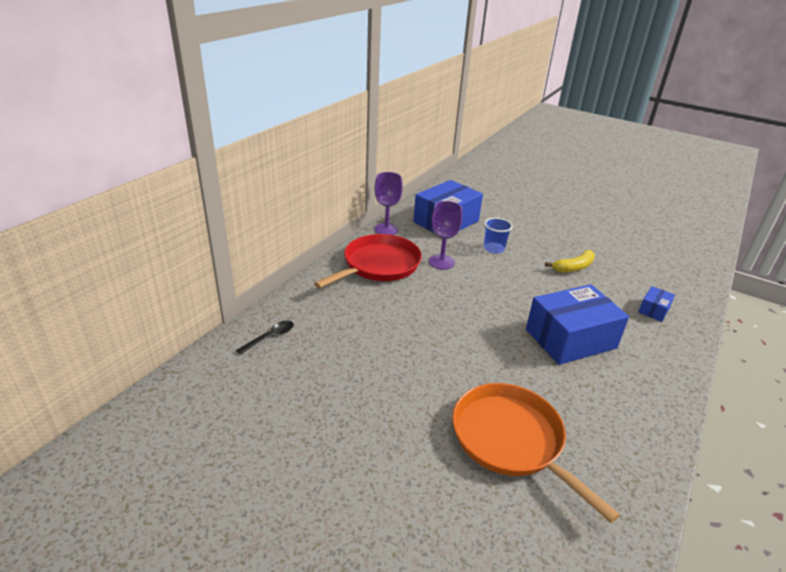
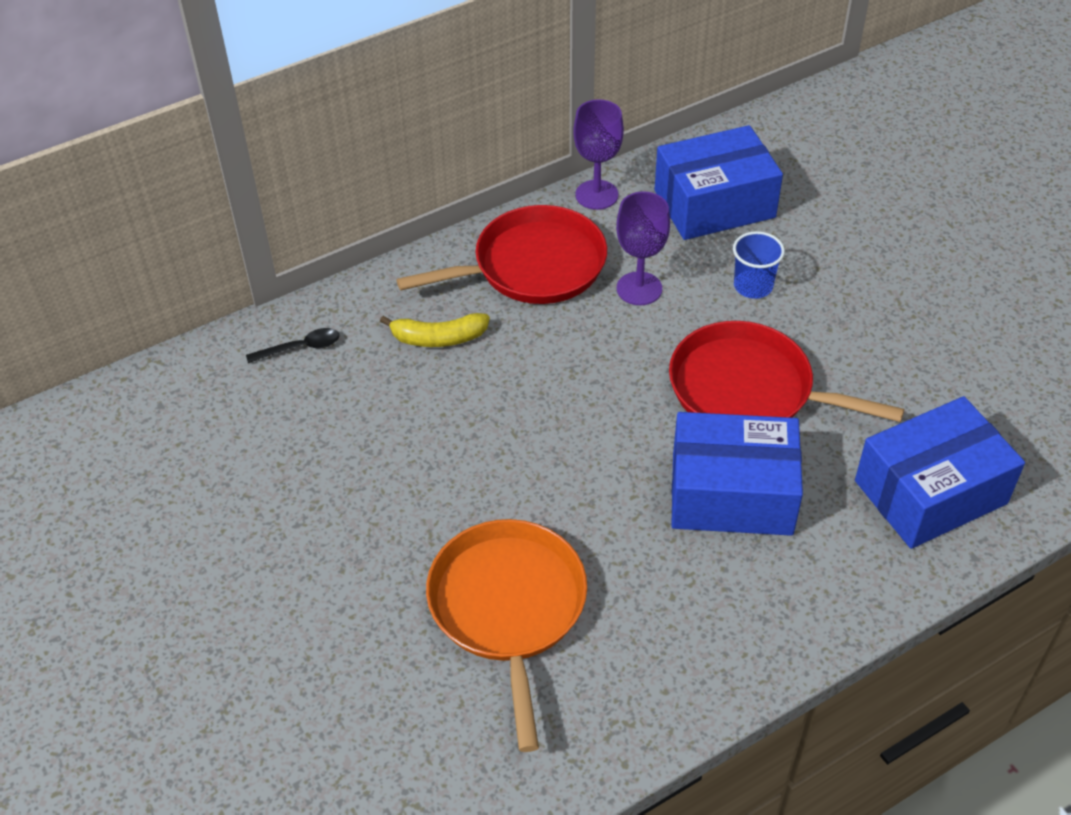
camera: 30 degrees right, 15 degrees up
yellow banana [545,250,595,272] -> yellow banana moved to [380,313,490,347]
blue box [638,286,675,322] -> blue box [855,396,1025,549], size x2.23
none -> red pan [669,321,904,422]

